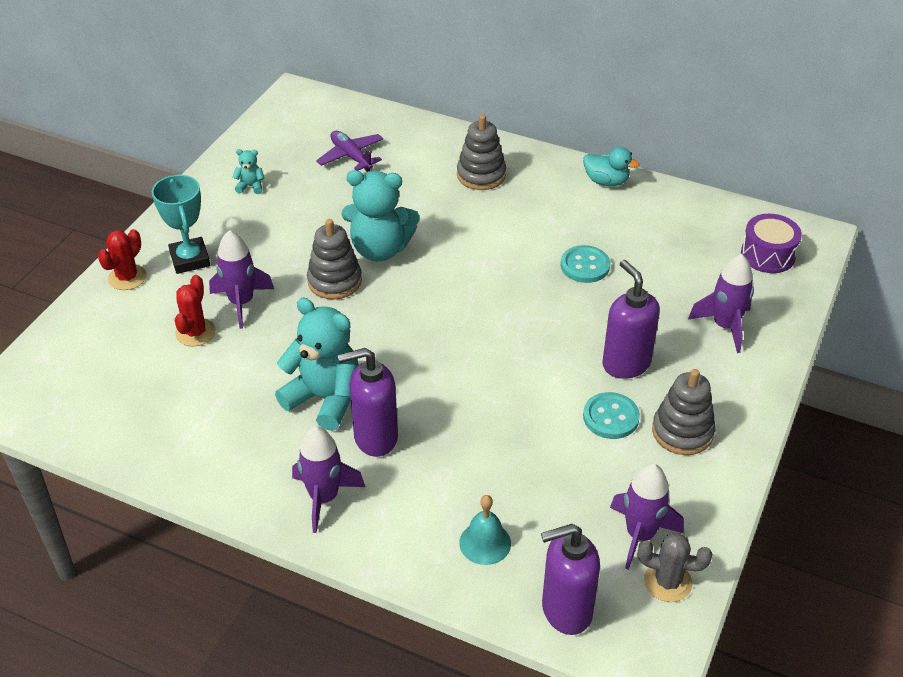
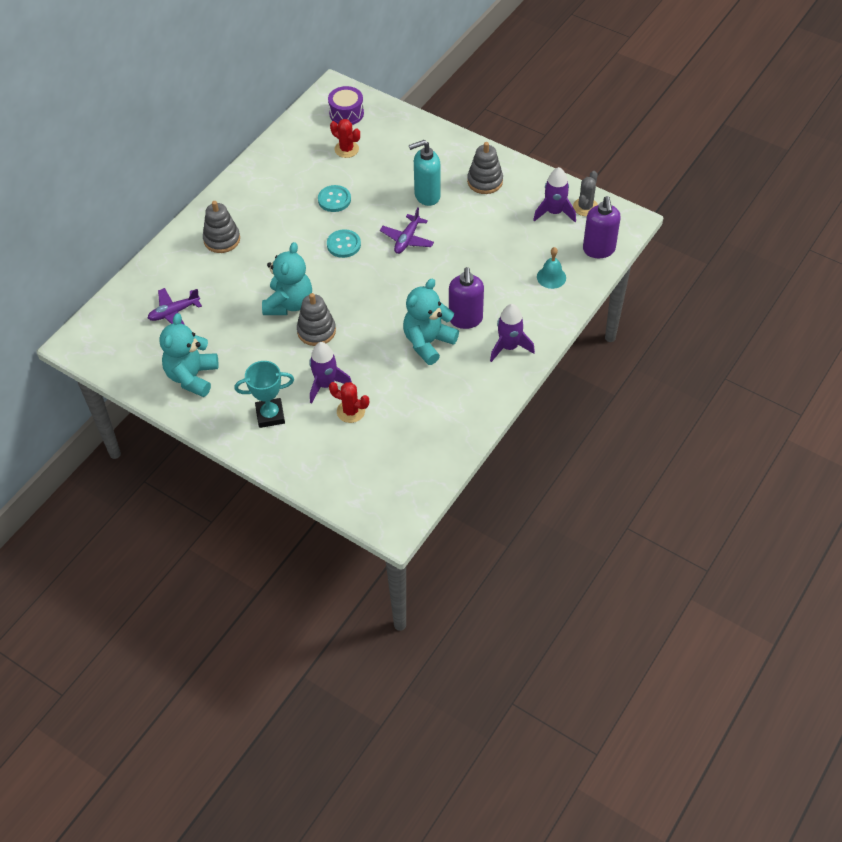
camera: 80 degrees left, 10 degrees up
red cactus [98,229,147,290] -> red cactus moved to [330,119,360,158]
turquoise teddy bear [233,149,264,194] -> turquoise teddy bear [159,313,219,397], size x2.31
turquoise duck [583,147,639,186] -> none
turquoise button [583,392,640,439] -> turquoise button moved to [327,229,361,258]
purple soap dispenser [602,260,660,379] -> turquoise soap dispenser [409,140,441,206]
purple rocket [688,254,754,353] -> none
none -> purple plane [380,207,434,254]

